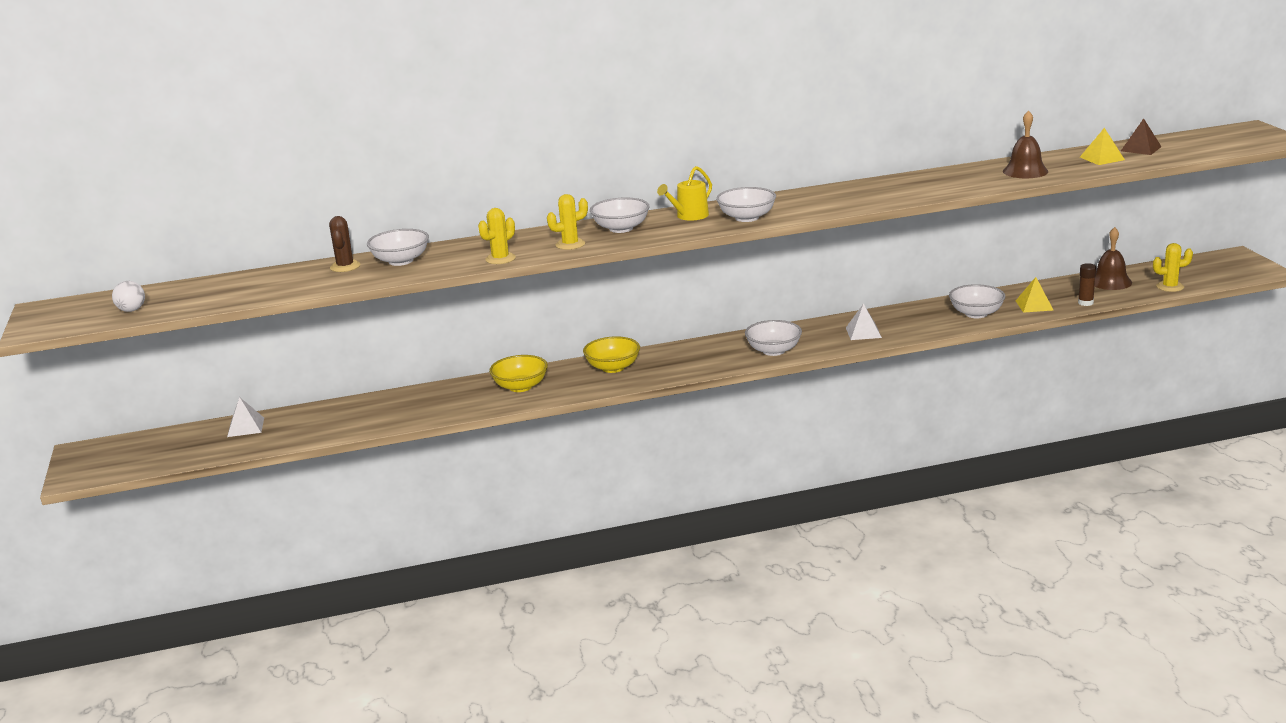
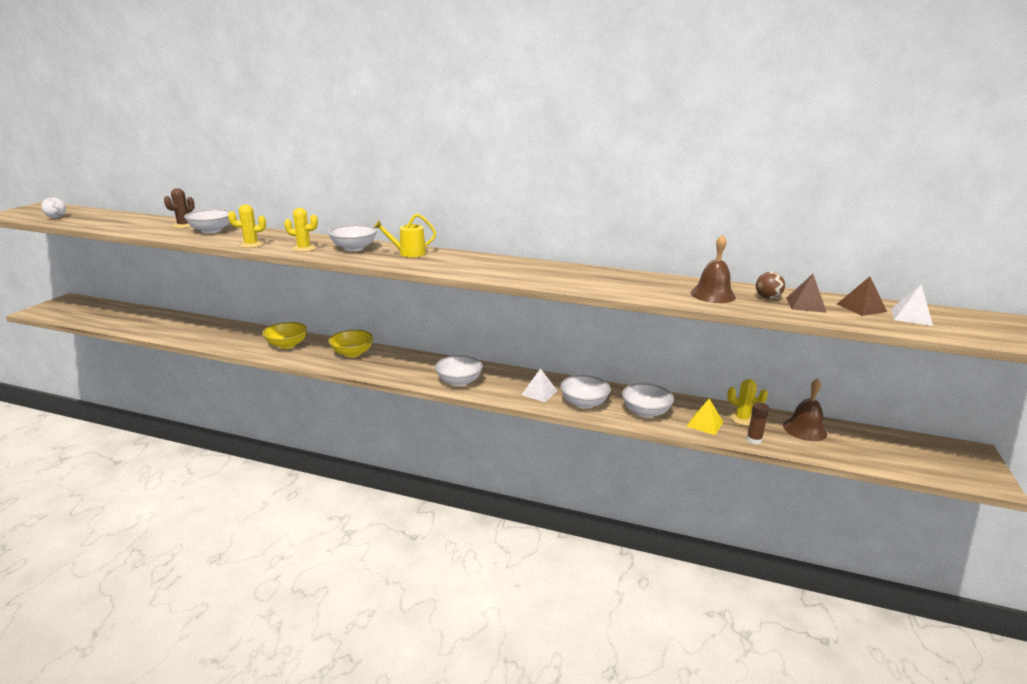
camera: 30 degrees right, 0 degrees up
white pyramid [227,397,264,437] -> white pyramid moved to [891,285,933,326]
white bowl [716,187,776,222] -> white bowl moved to [560,375,611,408]
yellow pyramid [1080,128,1125,165] -> brown pyramid [786,274,827,313]
yellow cactus [1153,243,1193,292] -> yellow cactus moved to [727,379,768,426]
none -> brown ball [756,272,785,299]

